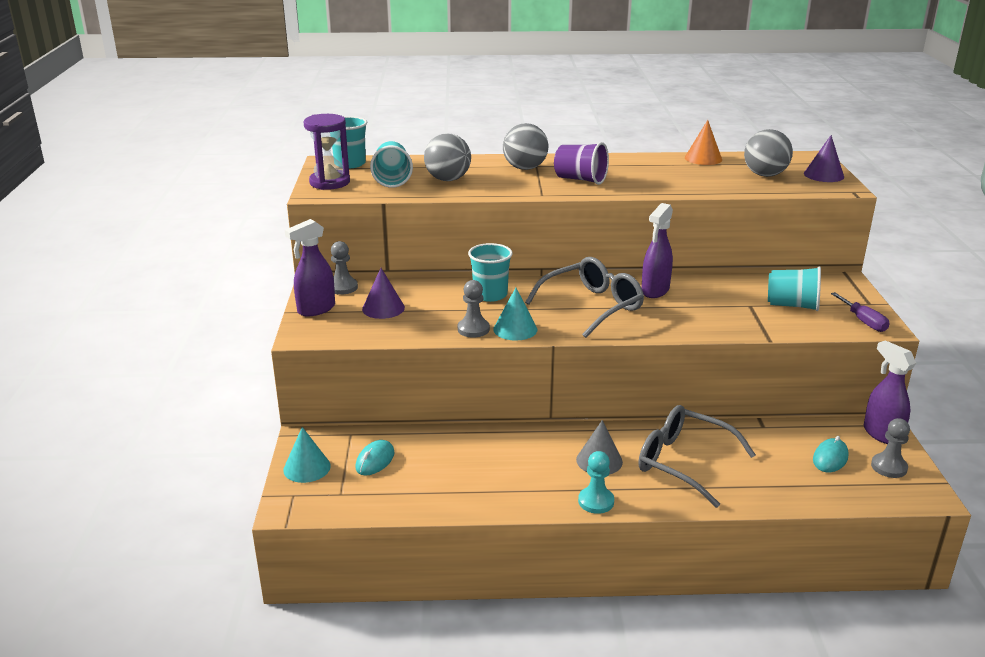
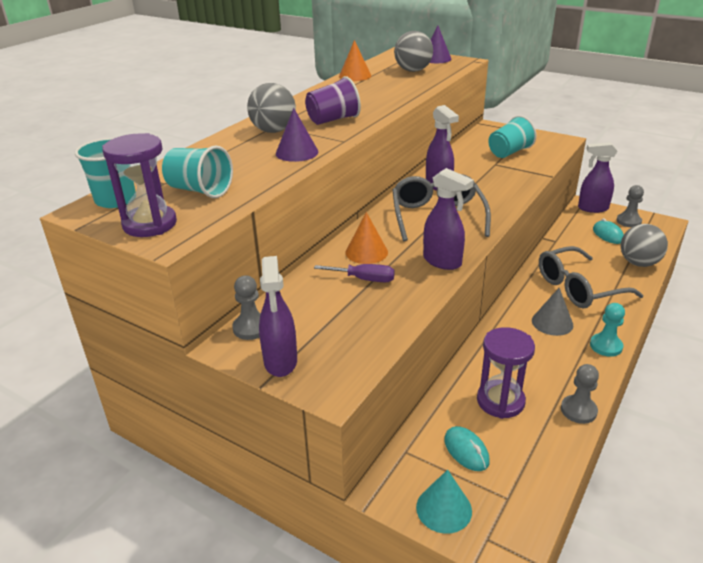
camera: 55 degrees left, 5 degrees up
purple cone [362,268,405,319] -> purple cone moved to [276,108,319,162]
grey ball [424,133,471,181] -> grey ball moved to [621,224,668,267]
grey pawn [458,280,490,338] -> grey pawn moved to [561,364,599,424]
turquoise cup [468,243,513,302] -> orange cone [346,212,388,264]
turquoise cone [493,288,537,341] -> purple spray bottle [423,168,474,270]
purple screwdriver [831,292,889,332] -> purple screwdriver moved to [314,264,395,282]
none -> purple hourglass [477,327,535,419]

